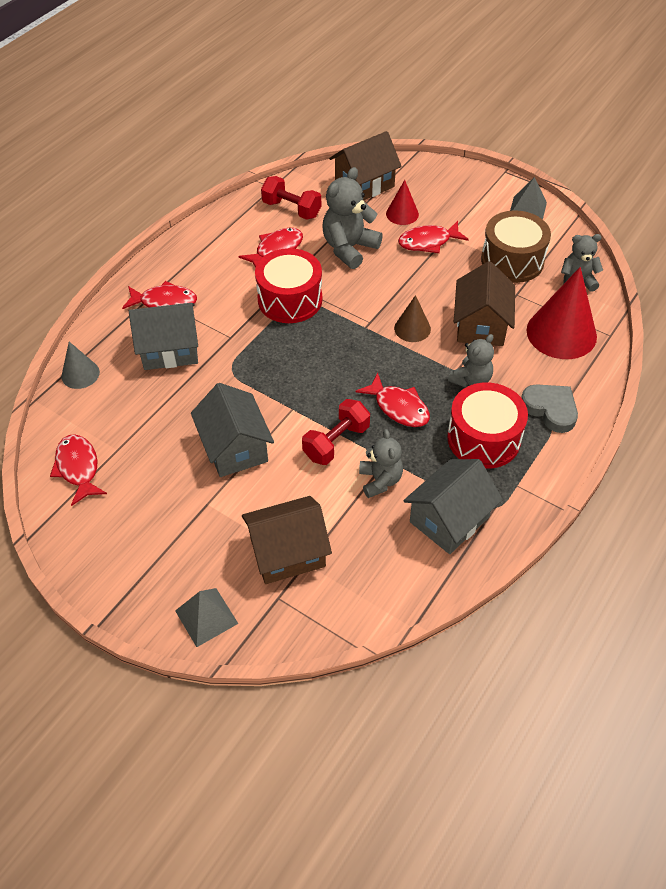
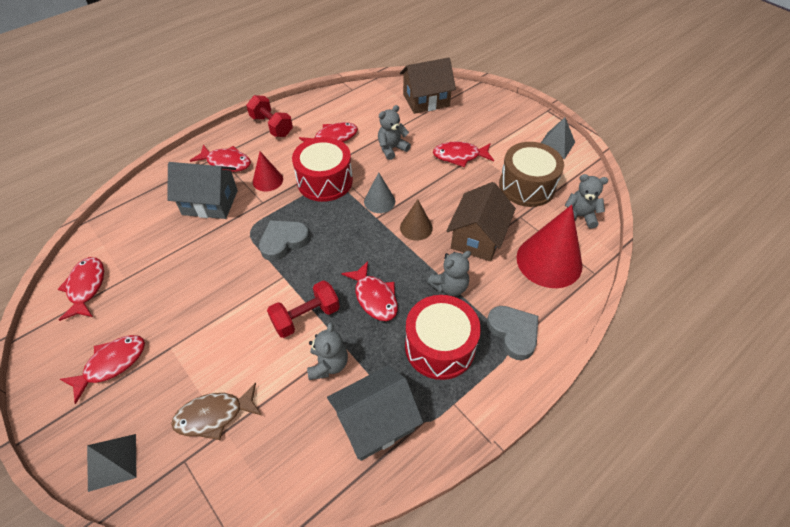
camera: 15 degrees right, 0 degrees up
grey cone [61,342,100,389] -> grey cone moved to [364,172,395,213]
grey house [191,383,274,477] -> none
brown house [242,496,332,584] -> brown fish [171,382,262,440]
red dumbbell [261,176,321,220] -> red dumbbell moved to [246,95,293,137]
grey teddy bear [322,167,383,269] -> grey teddy bear [378,105,411,160], size x0.64
red cone [386,180,419,225] -> red cone moved to [253,151,283,192]
none -> red fish [60,335,145,404]
none -> grey heart [259,220,310,261]

